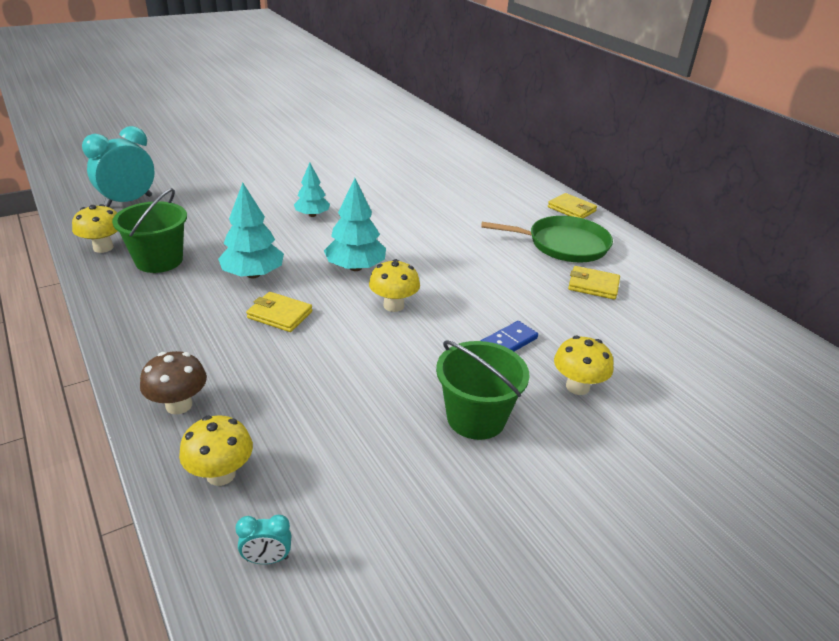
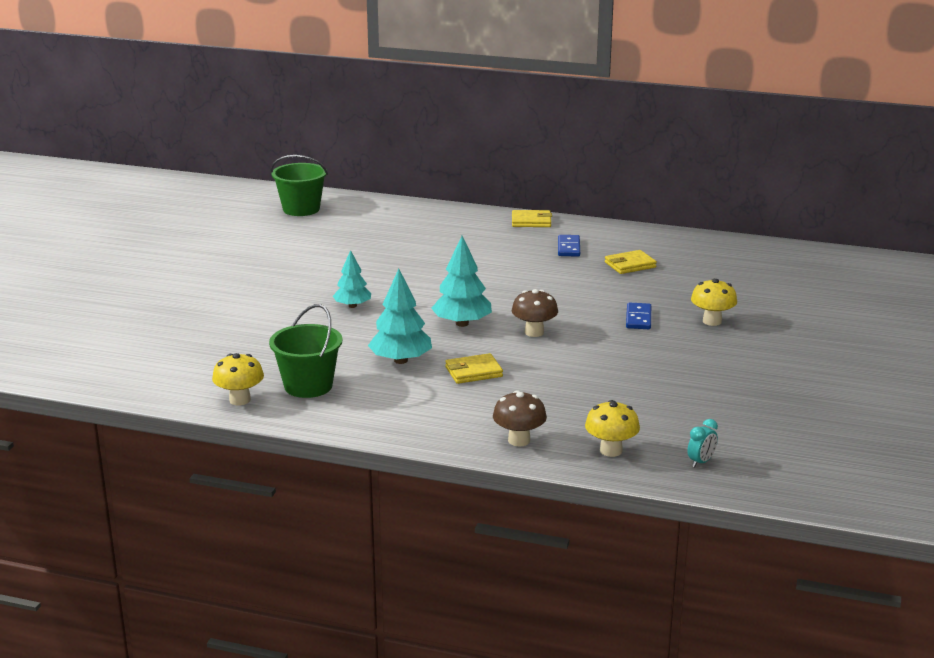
camera: 40 degrees left, 10 degrees down
turquoise clock [82,126,155,207] -> none
yellow mushroom [369,259,420,312] -> brown mushroom [512,289,558,337]
green bucket [436,340,529,440] -> green bucket moved to [271,155,328,216]
green pan [481,216,613,262] -> blue domino [558,235,580,257]

